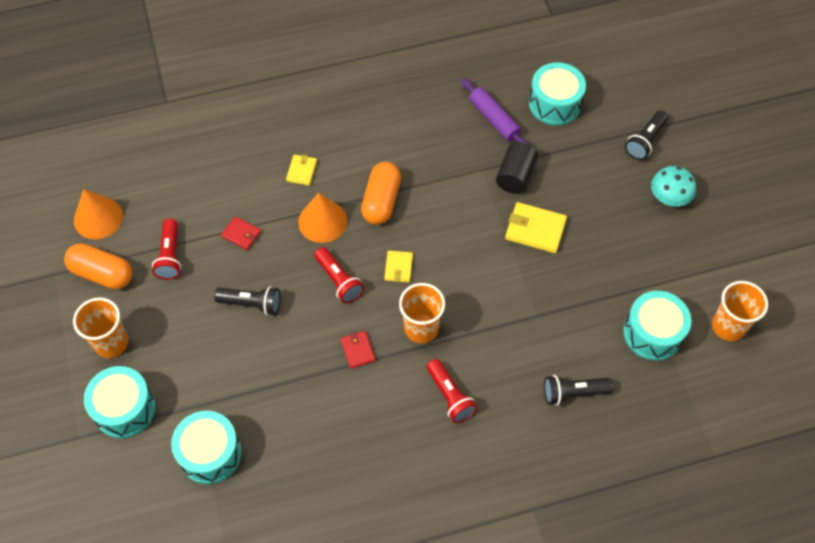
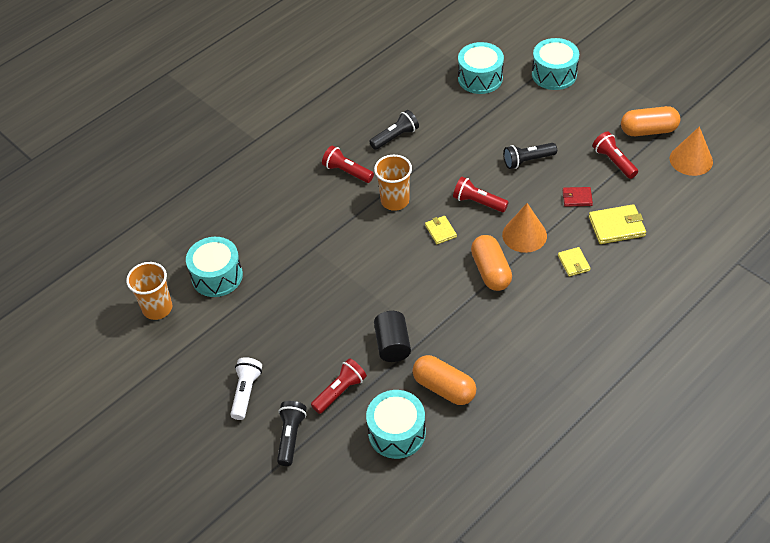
camera: 155 degrees right, 10 degrees down
orange cup [73,298,128,358] -> none
red wallet [341,331,376,369] -> none
purple rolling pin [461,78,529,144] -> orange capsule [412,355,476,405]
yellow wallet [505,202,567,253] -> yellow wallet moved to [589,204,646,244]
black flashlight [544,375,613,405] -> black flashlight moved to [369,110,419,150]
turquoise mushroom [651,166,696,207] -> white flashlight [230,357,262,420]
none -> red flashlight [311,358,367,414]

